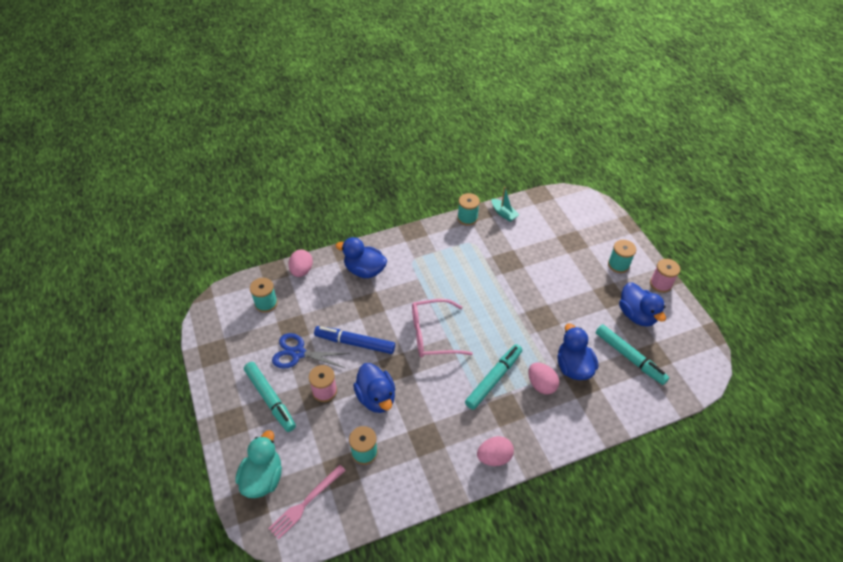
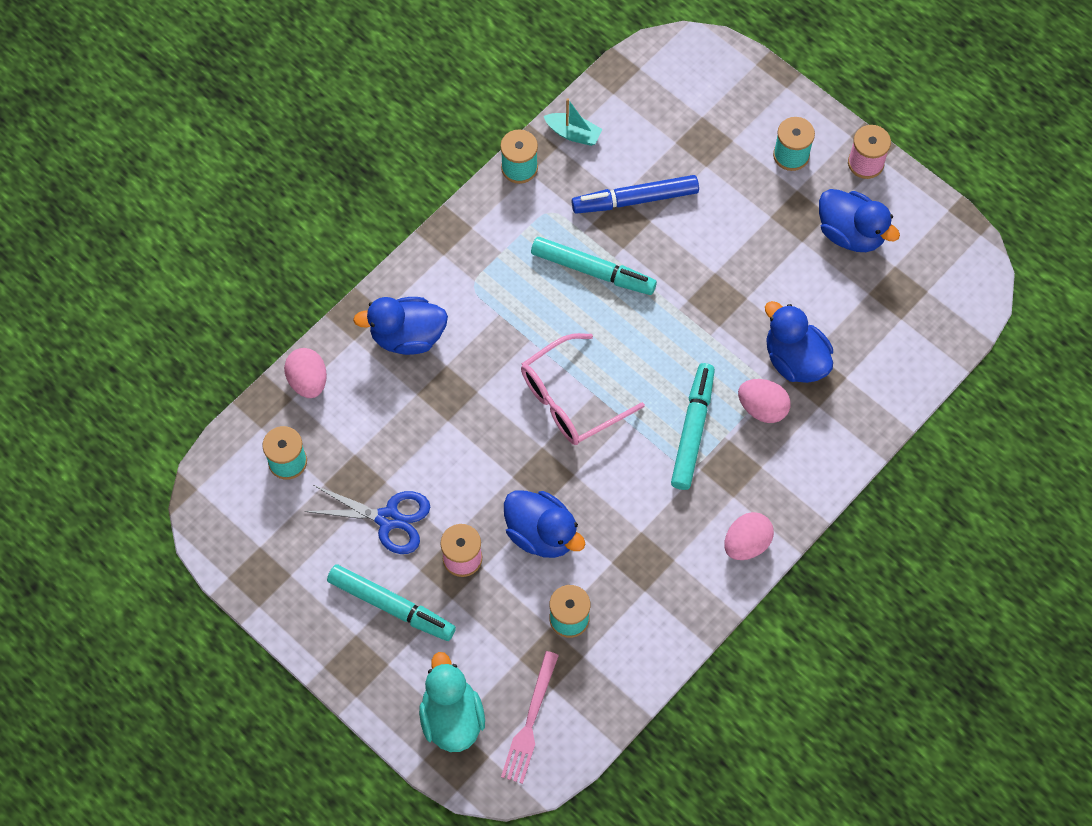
camera: 25 degrees left, 15 degrees up
blue scissors [272,333,350,368] -> blue scissors turned 150 degrees counterclockwise [304,485,430,554]
blue marker [314,326,395,354] -> blue marker moved to [572,175,699,214]
turquoise marker [596,324,669,385] -> turquoise marker moved to [531,237,657,295]

